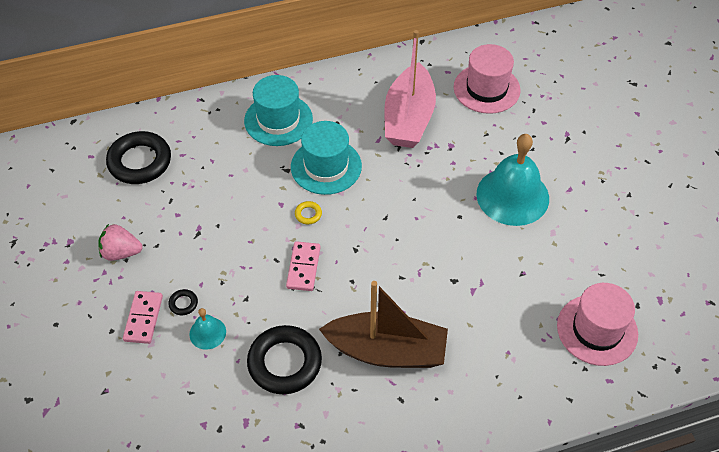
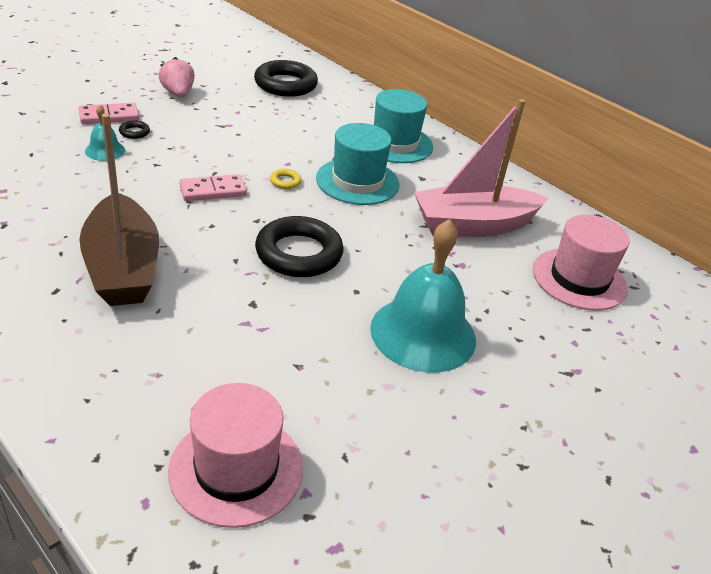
camera: 60 degrees right, 15 degrees down
black ring [247,325,322,394] -> black ring moved to [255,216,344,277]

